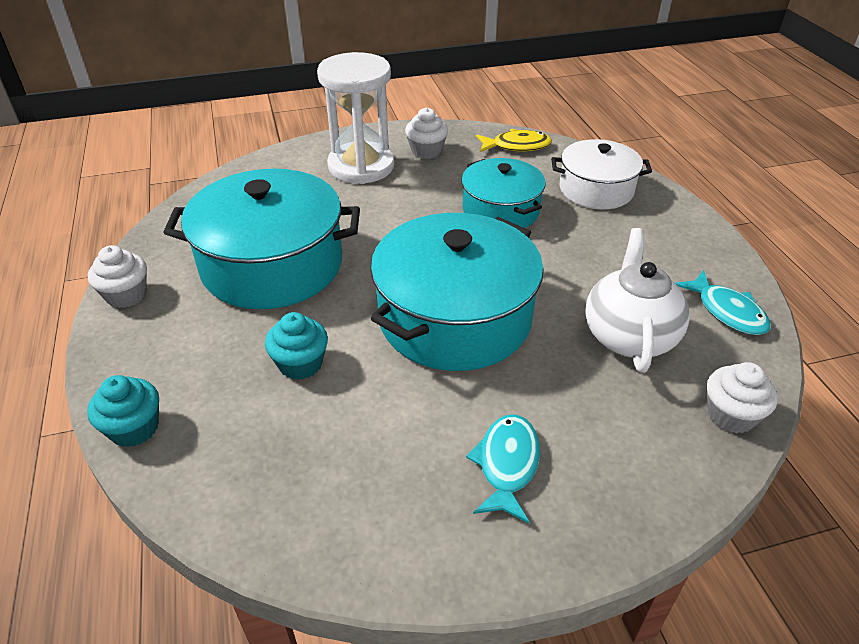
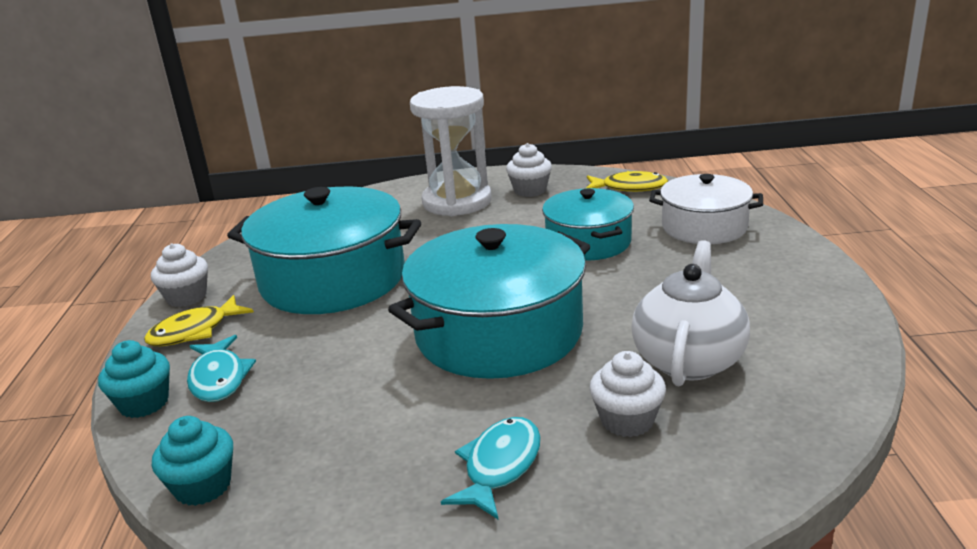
camera: 15 degrees right, 15 degrees down
turquoise cupcake [265,312,328,380] -> turquoise cupcake moved to [152,416,233,506]
turquoise fish [675,270,770,335] -> turquoise fish moved to [187,335,256,402]
white cupcake [707,362,778,434] -> white cupcake moved to [589,351,666,437]
none -> yellow fish [144,295,254,346]

